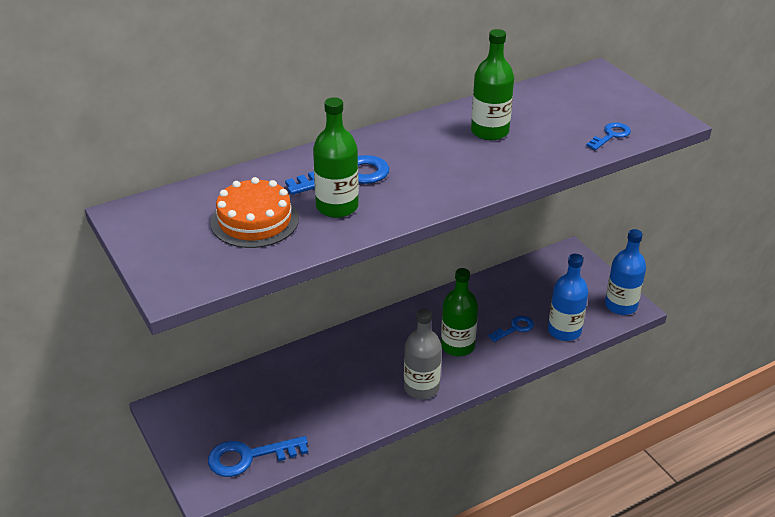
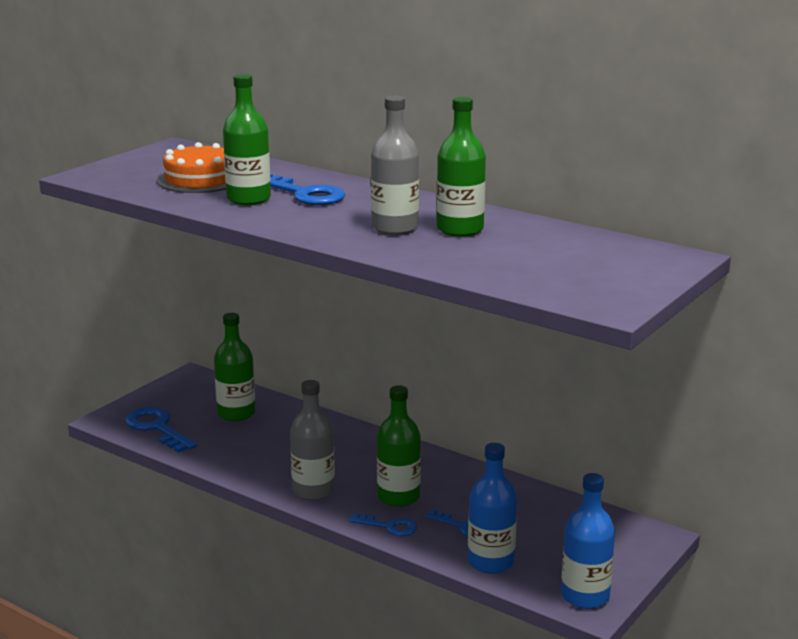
camera: 65 degrees right, 15 degrees down
blue key [586,122,631,150] -> blue key moved to [349,513,417,536]
none -> green bottle [214,313,255,421]
none -> grey bottle [371,96,419,235]

